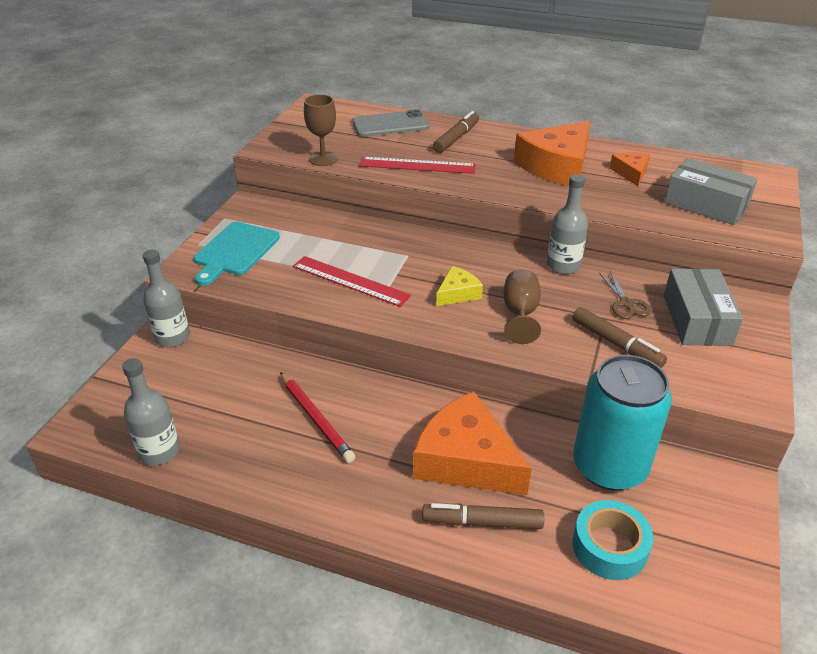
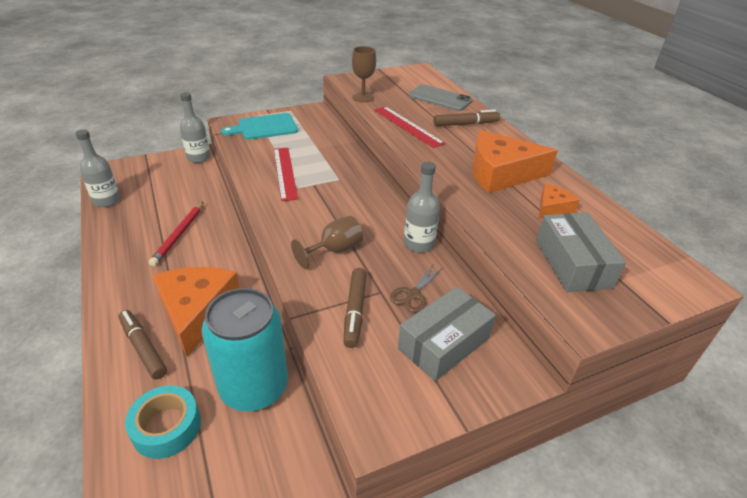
camera: 45 degrees right, 0 degrees up
yellow cheese [436,266,483,306] -> none

